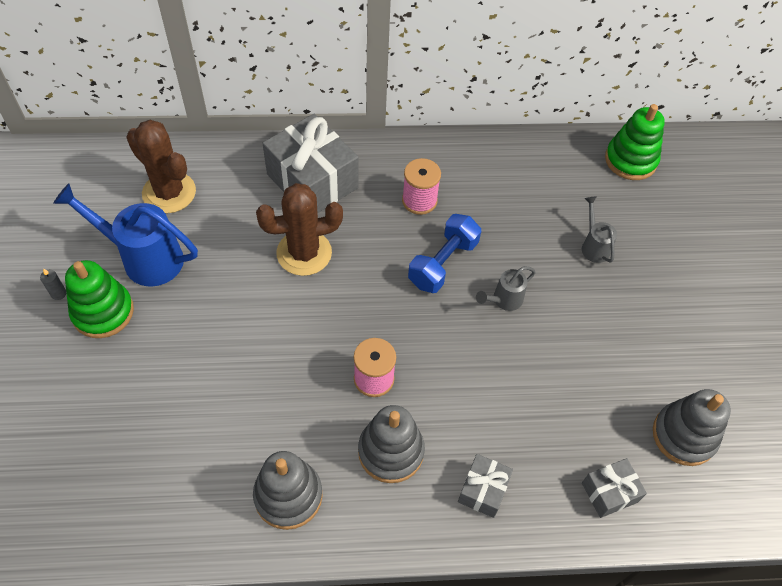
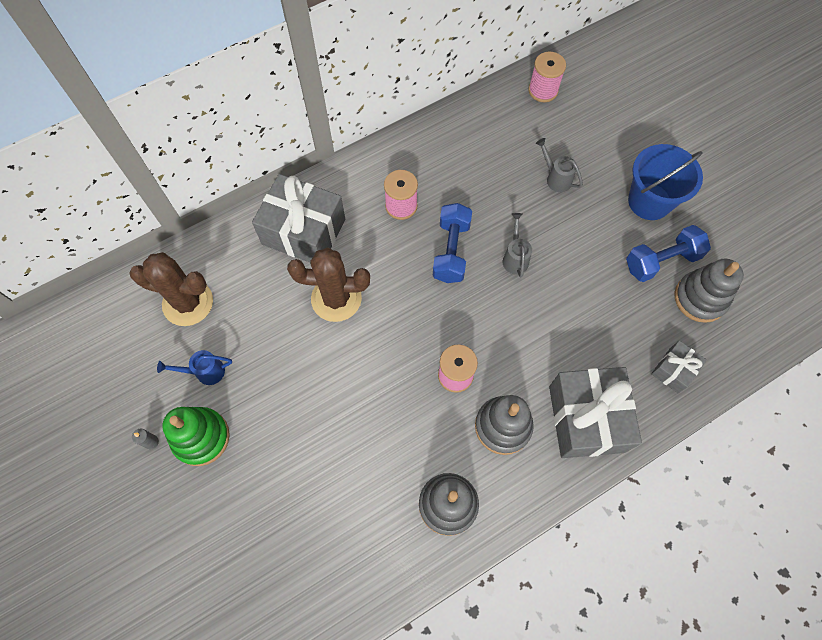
camera: 25 degrees left, 10 degrees up
blue watering can [53,183,198,286] -> blue watering can [157,350,232,385], size x0.51
brown cactus [256,183,343,276] -> brown cactus turned 45 degrees clockwise [287,248,370,322]
grey gift [458,454,513,518] -> grey gift [549,367,642,458], size x1.99
grey watering can [476,266,536,311] -> grey watering can turned 150 degrees clockwise [503,213,532,278]
green stacking toy [605,104,665,180] -> pink spool [529,52,566,102]
none -> blue dumbbell [626,225,711,282]
none -> blue bucket [628,144,703,220]

